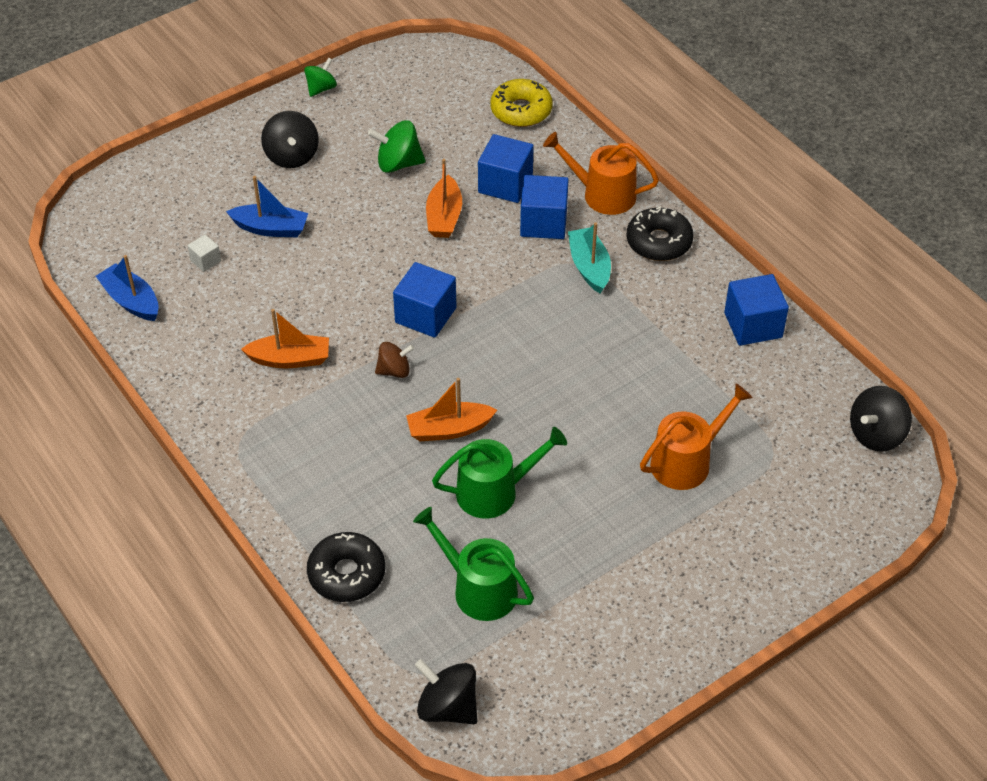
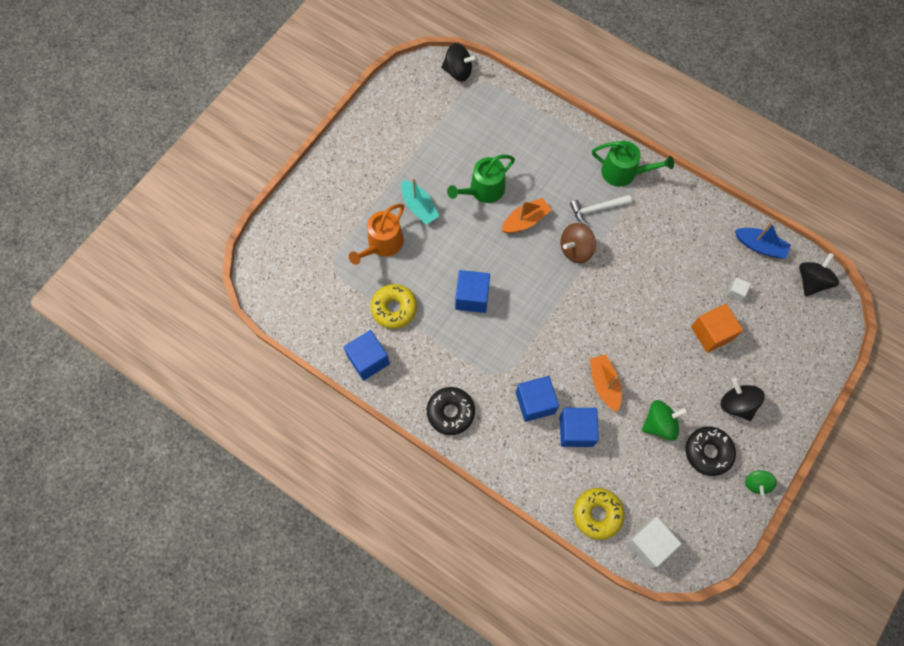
camera: 160 degrees right, 20 degrees up
blue boat [226,176,308,237] -> orange cube [691,304,743,353]
orange boat [241,309,329,368] -> none
black donut [307,532,385,602] -> black donut moved to [686,426,736,476]
brown spinning top [375,342,414,378] -> brown spinning top [561,223,596,263], size x1.51
blue cube [393,262,457,338] -> blue cube moved to [455,270,490,313]
green watering can [413,507,534,621] -> green watering can moved to [592,141,674,187]
orange watering can [543,132,659,215] -> none
turquoise boat [568,222,611,294] -> turquoise boat moved to [401,179,440,225]
black spinning top [850,386,912,452] -> black spinning top moved to [799,253,839,297]
none -> yellow donut [371,284,417,329]
none -> white hammer [570,195,632,226]
none -> white cube [626,517,682,569]

